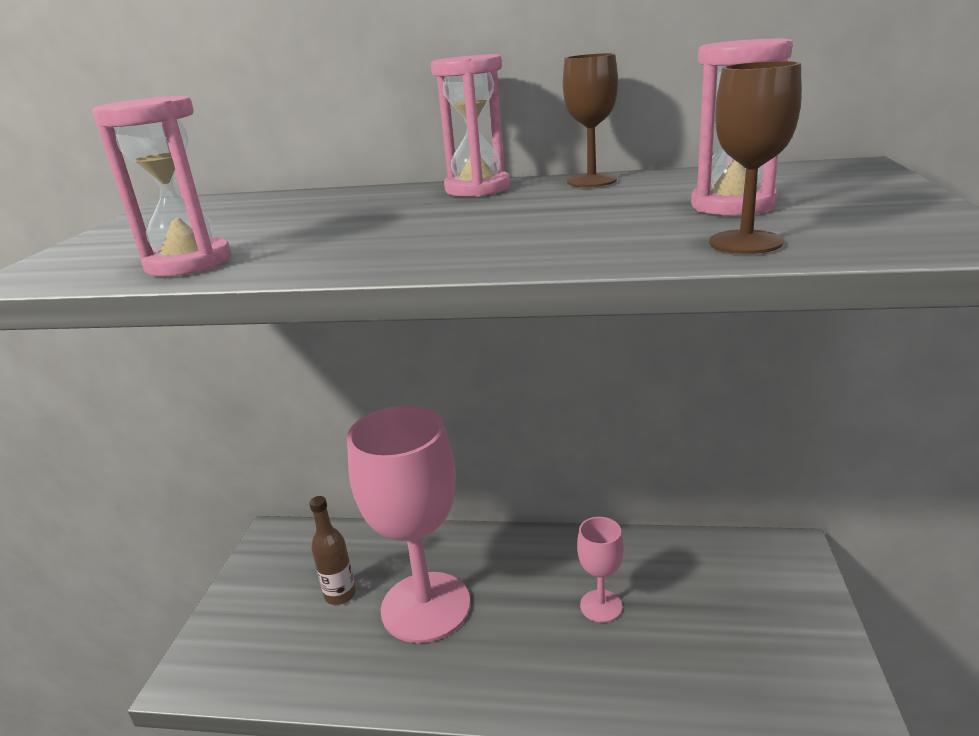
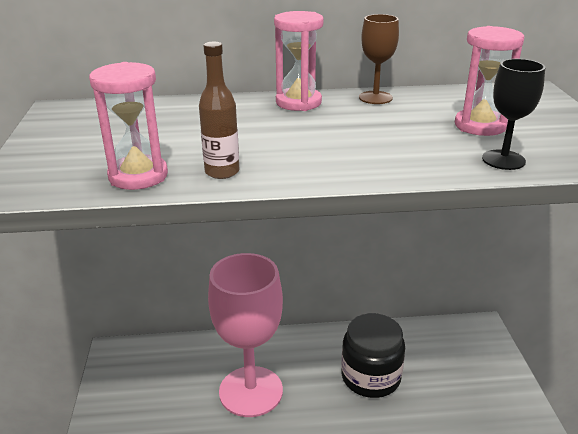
camera: 15 degrees left, 5 degrees up
brown bottle [309,496,356,605] -> brown bottle moved to [199,42,240,179]
pink goblet [577,517,624,623] -> black jar [341,313,405,398]
brown goblet [709,61,802,254] -> black goblet [482,59,545,170]

